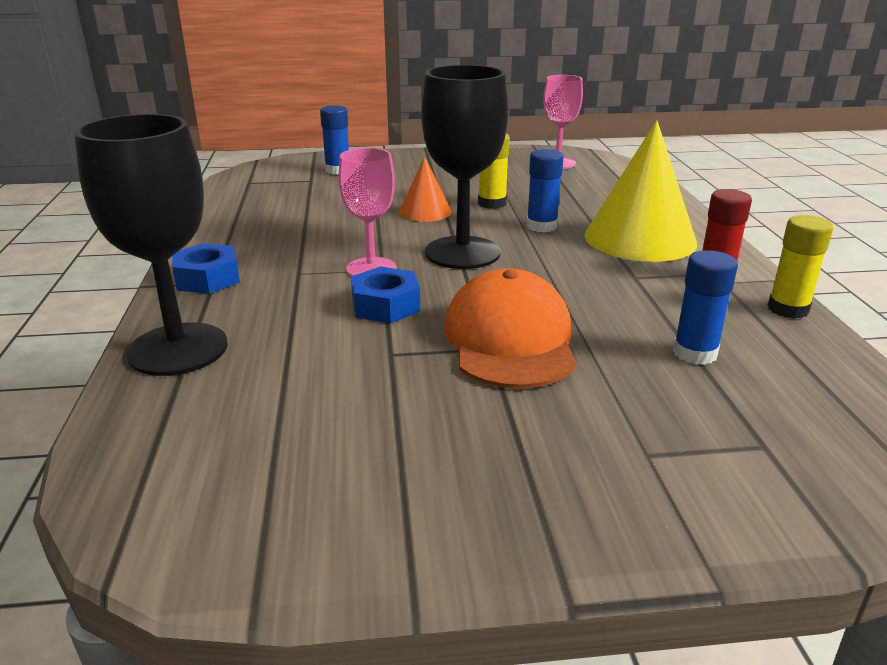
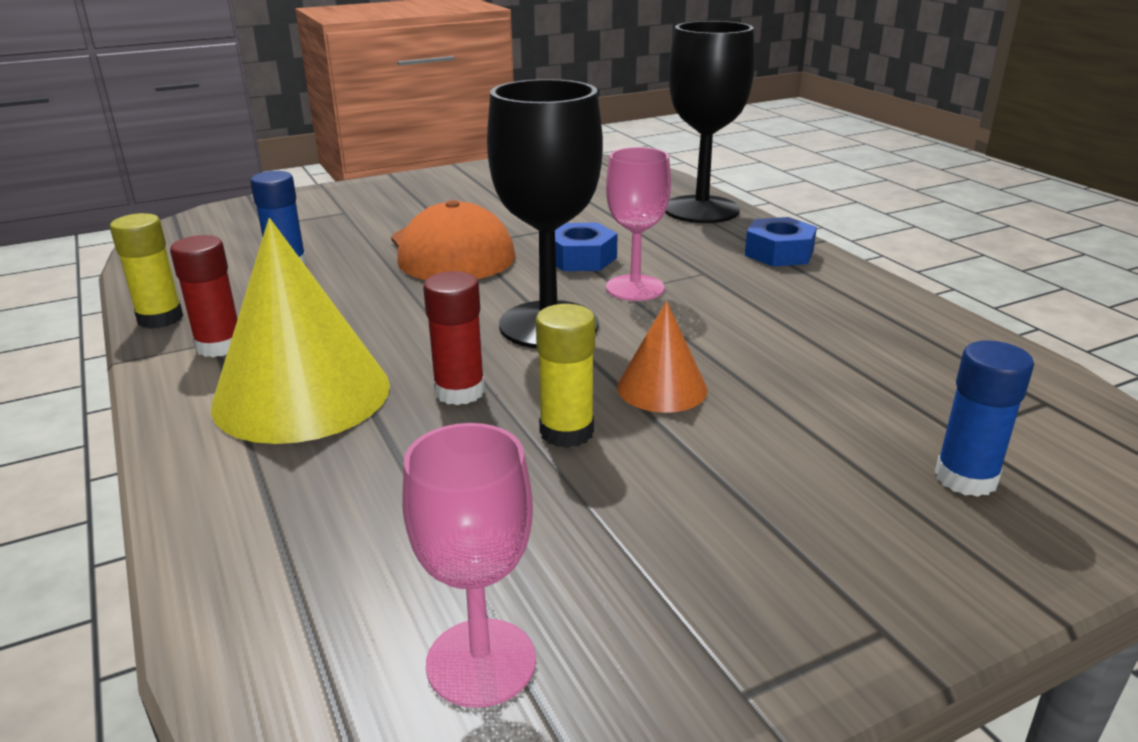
camera: 160 degrees right, 0 degrees up
blue glue stick [527,149,564,232] -> red glue stick [423,271,485,405]

